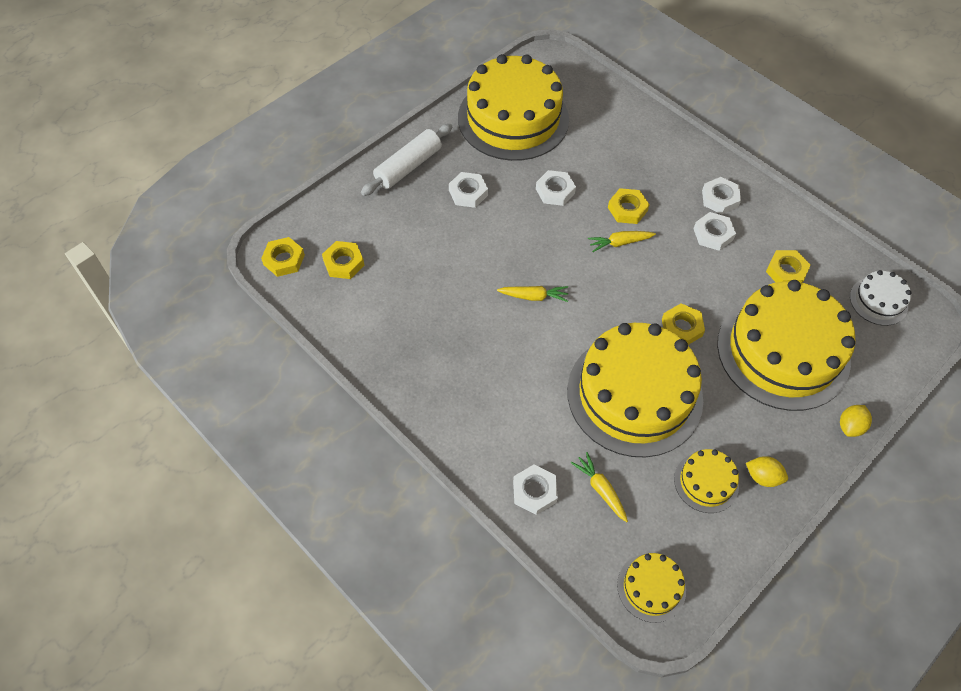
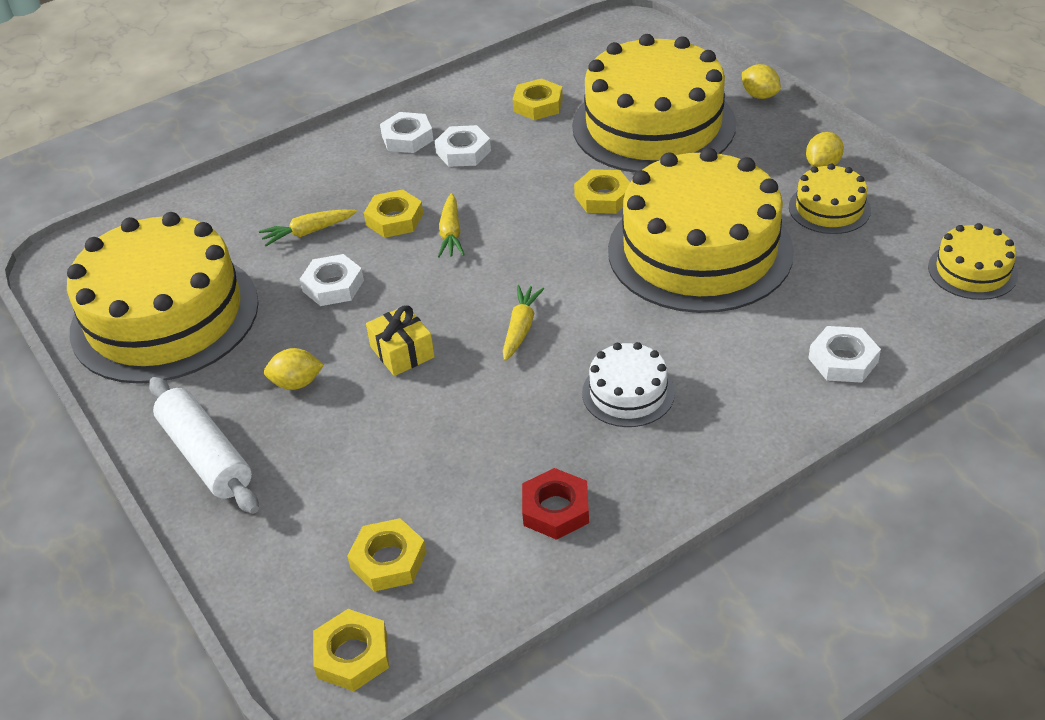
camera: 75 degrees left, 15 degrees down
white nut [449,172,488,208] -> yellow lemon [264,348,324,390]
yellow carrot [571,452,628,522] -> yellow carrot moved to [259,209,357,246]
white cake [850,270,912,326] -> white cake moved to [582,342,675,427]
none -> yellow gift [366,305,435,376]
none -> red nut [522,468,589,540]

